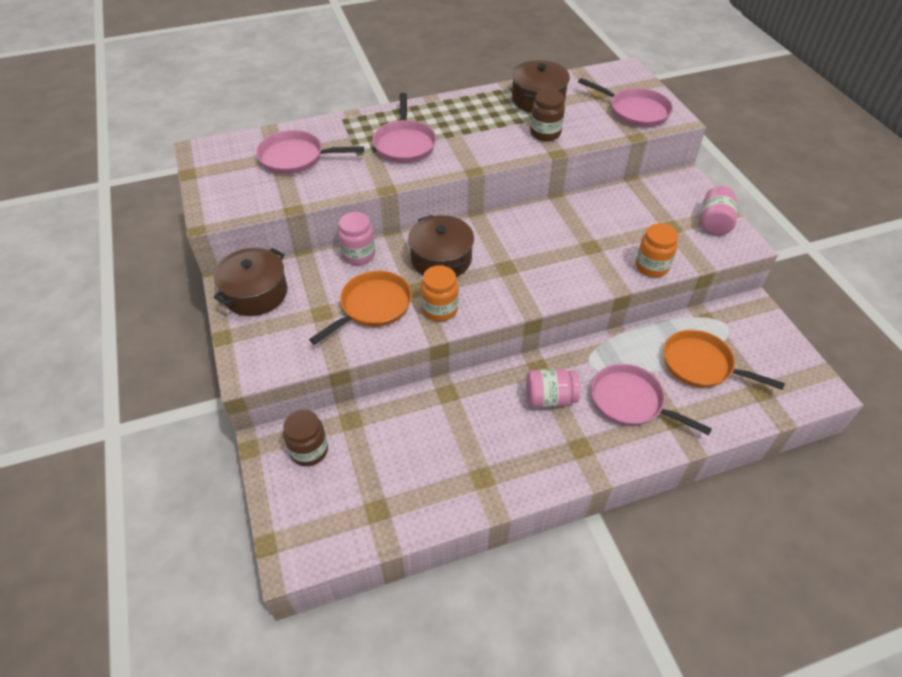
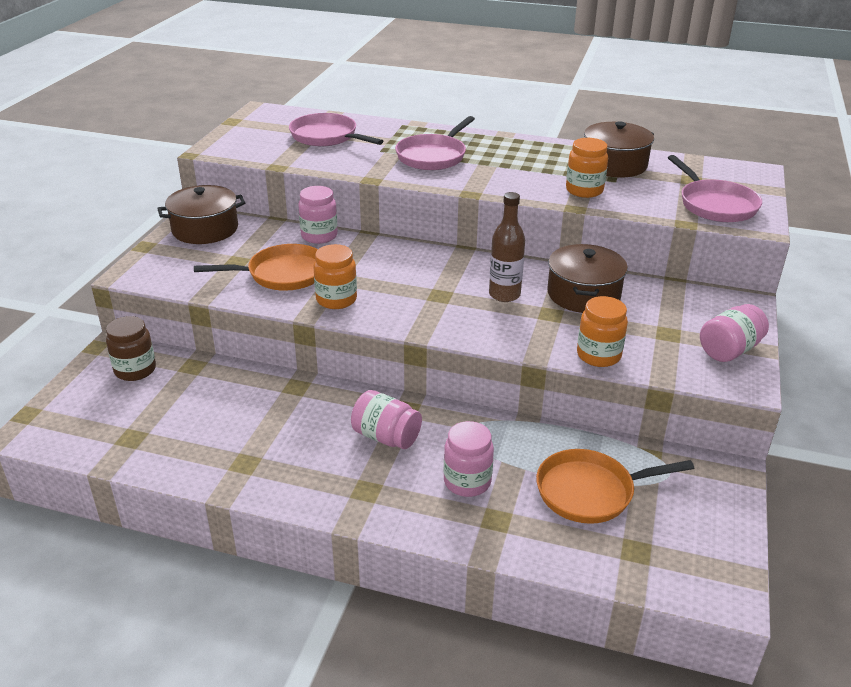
camera: 35 degrees right, 15 degrees down
brown pot [408,215,474,277] -> brown pot moved to [547,244,628,313]
brown jar [530,89,565,141] -> orange jar [566,138,608,198]
pink pan [591,364,712,435] -> pink jar [444,421,494,497]
orange pan [663,330,785,390] -> orange pan turned 75 degrees counterclockwise [536,449,694,524]
none -> brown bottle [489,192,525,302]

